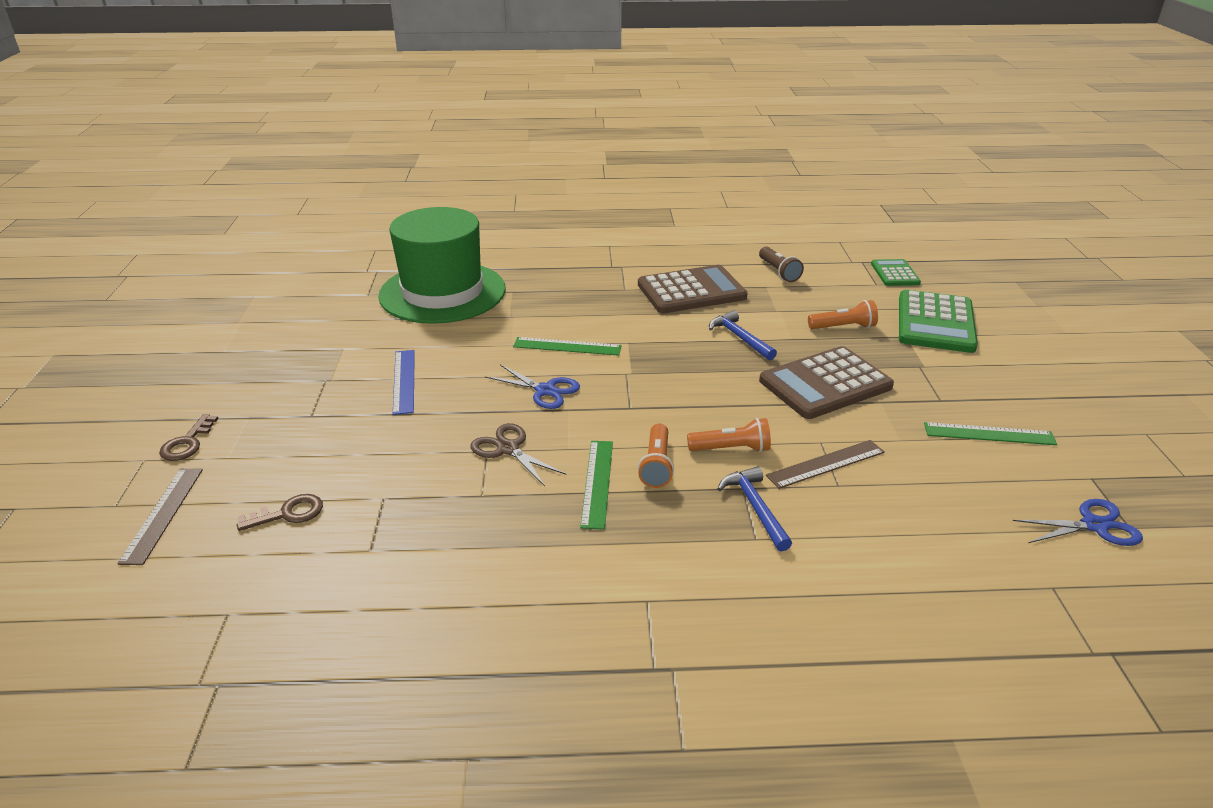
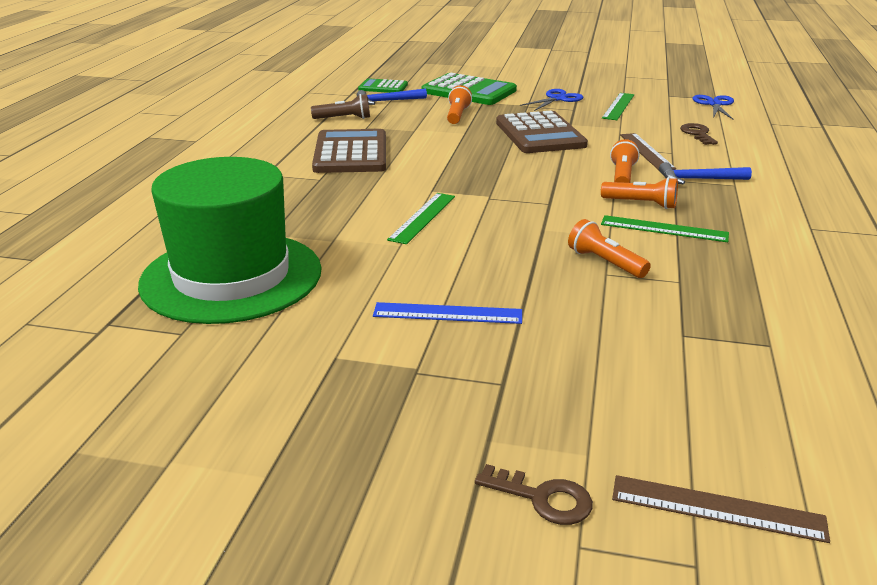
camera: 75 degrees left, 5 degrees down
brown key [237,494,323,531] -> brown key moved to [680,123,718,145]
brown scissors [471,423,566,486] -> orange flashlight [568,219,651,278]
blue scissors [486,364,580,409] -> blue scissors moved to [520,89,583,111]
blue hammer [709,310,777,360] -> blue hammer moved to [357,89,427,105]

